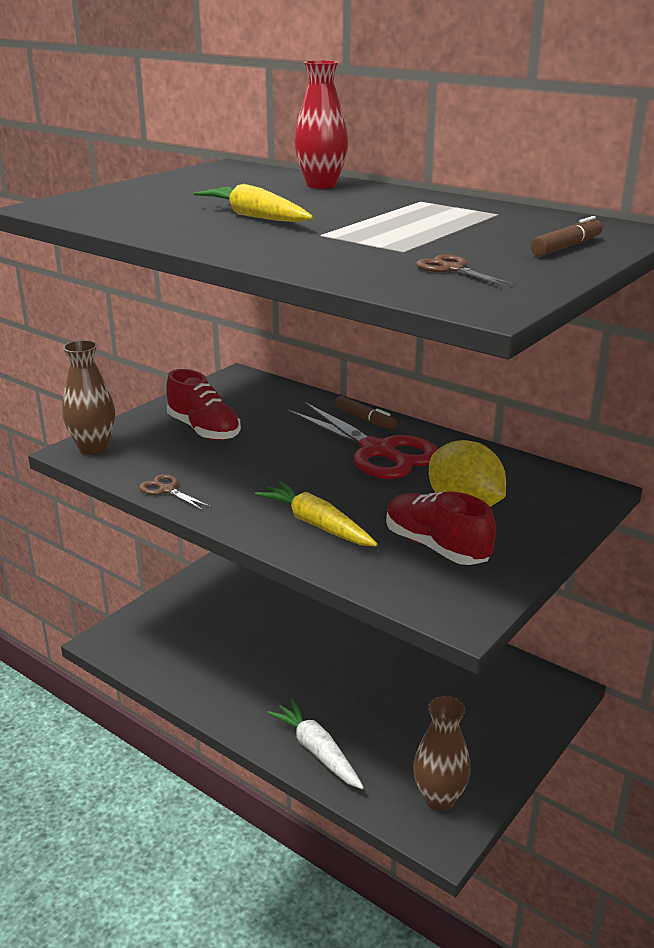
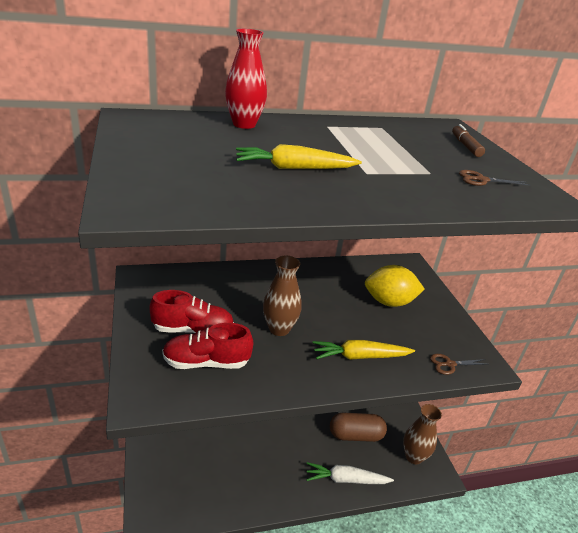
camera: 55 degrees left, 5 degrees up
brown vase [62,340,115,455] -> brown vase moved to [263,256,302,336]
brown scissors [139,474,210,510] -> brown scissors moved to [430,354,487,375]
red scissors [288,402,438,479] -> none
brown marker [335,396,397,429] -> none
red shoe [386,492,496,565] -> red shoe moved to [162,323,253,369]
none -> brown capsule [330,413,387,442]

